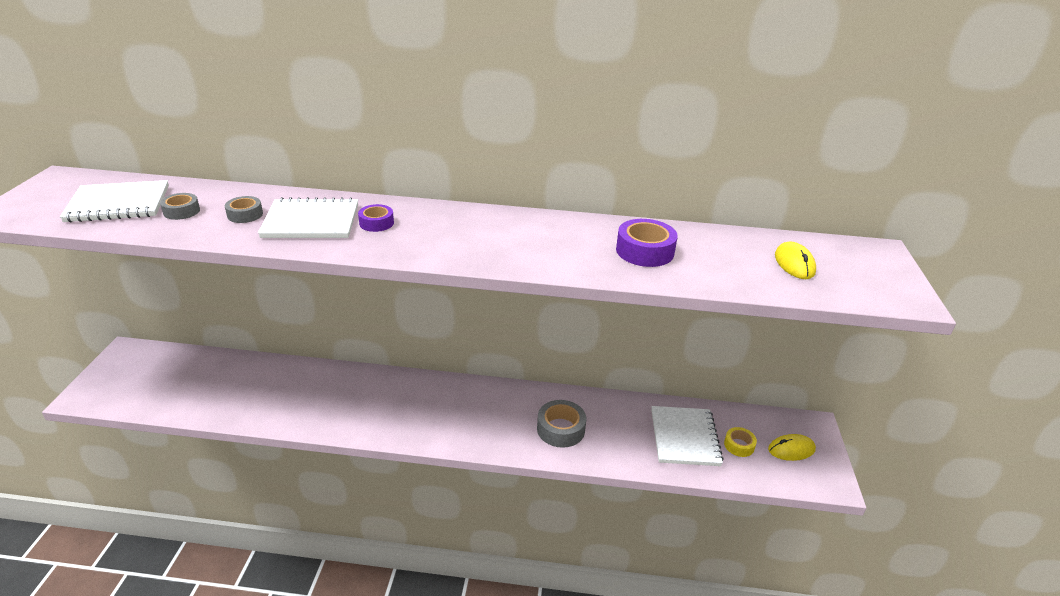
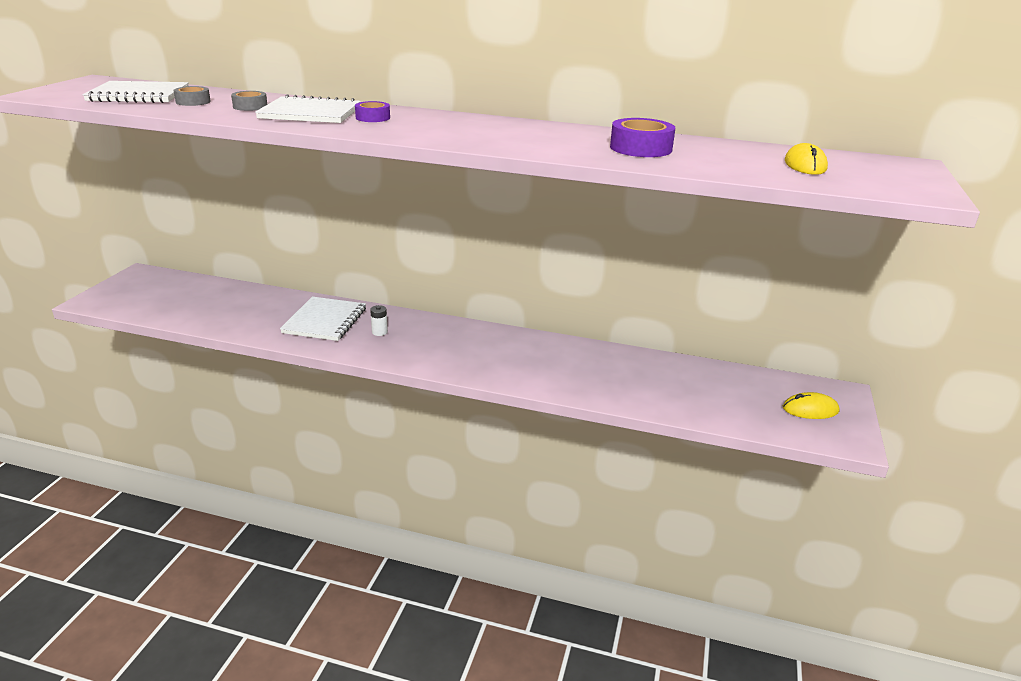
camera: 10 degrees right, 5 degrees down
grey tape [537,400,586,448] -> none
white notebook [651,406,724,466] -> white notebook moved to [280,297,366,341]
yellow tape [724,427,757,457] -> none
none -> white battery [370,305,388,336]

